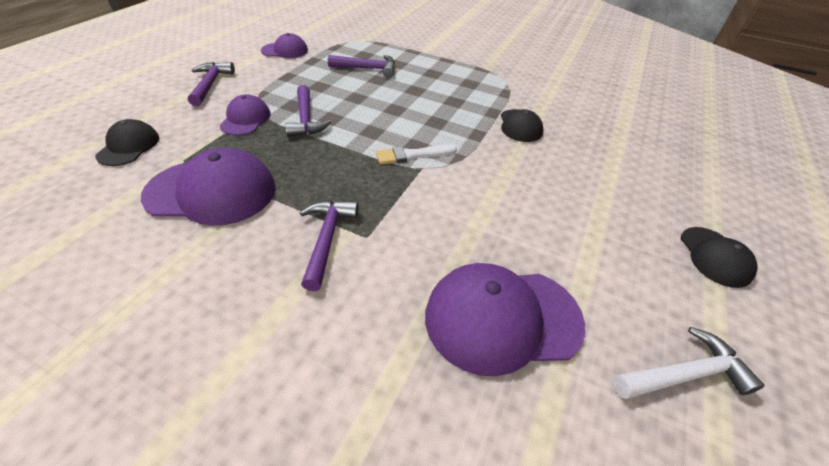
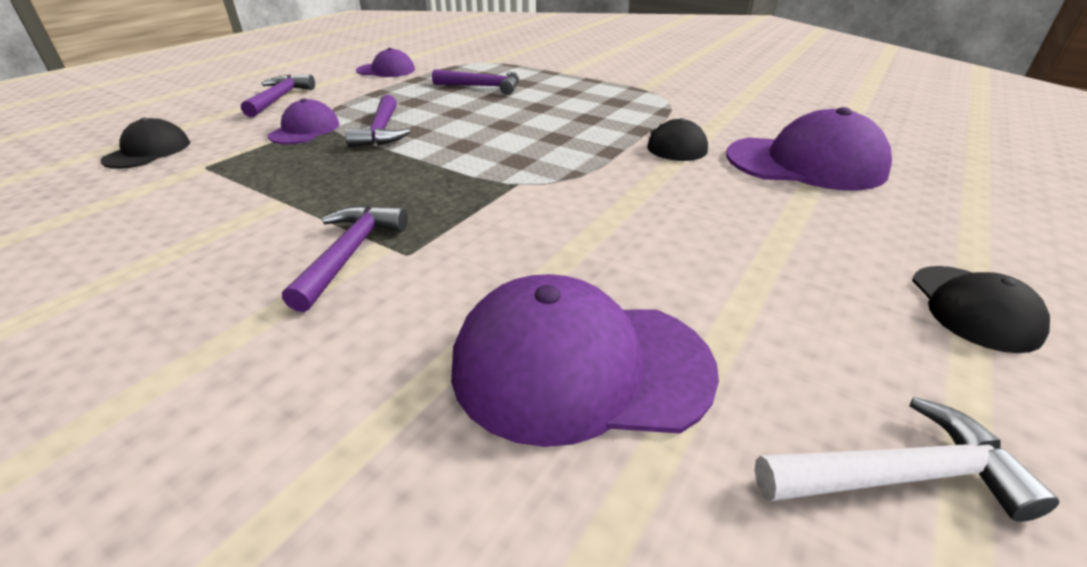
camera: 10 degrees right, 10 degrees down
purple cap [141,148,276,226] -> purple cap moved to [726,107,892,190]
white brush [376,145,457,164] -> none

